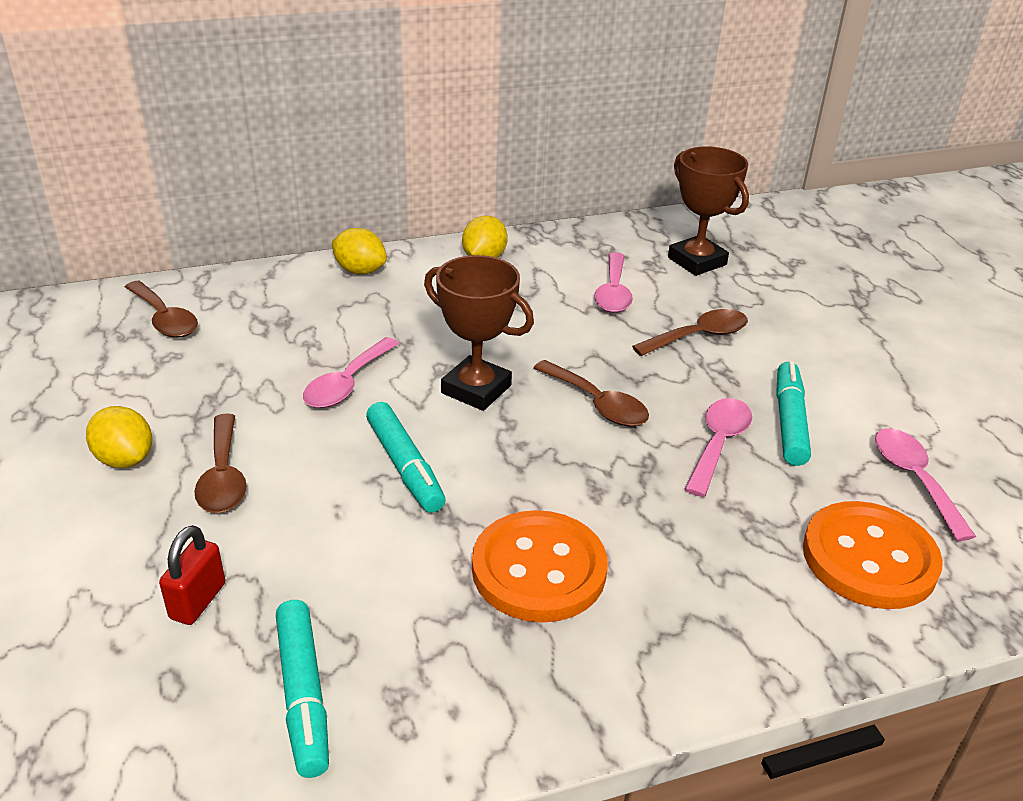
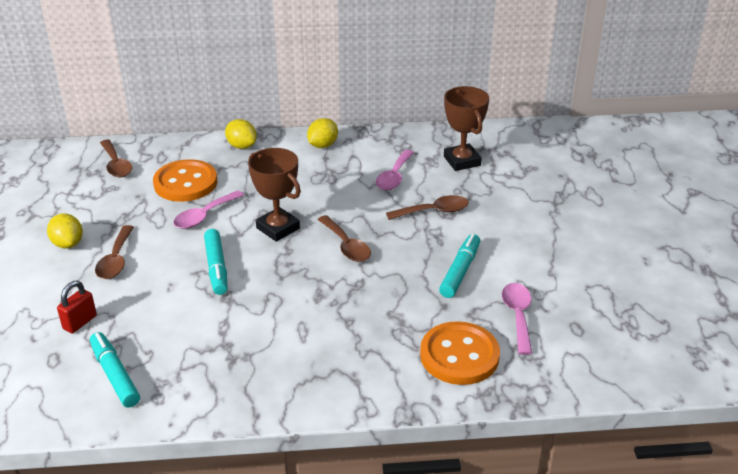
camera: 15 degrees right, 0 degrees up
turquoise marker [276,600,329,778] -> turquoise marker turned 150 degrees clockwise [90,332,140,408]
orange button [472,510,608,623] -> orange button moved to [153,159,217,202]
pink spoon [684,398,752,497] -> none

